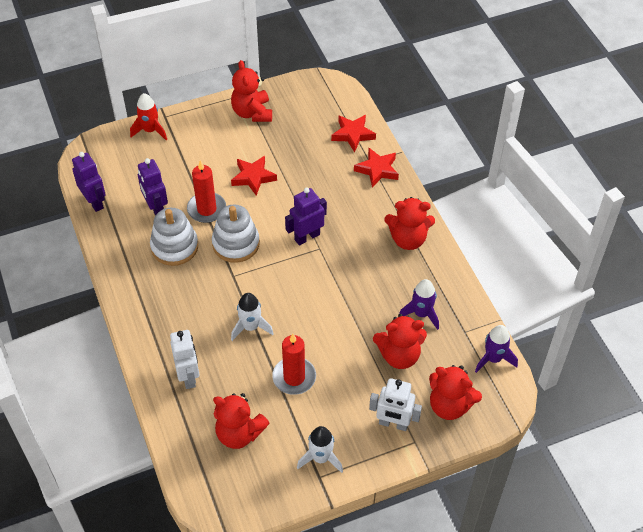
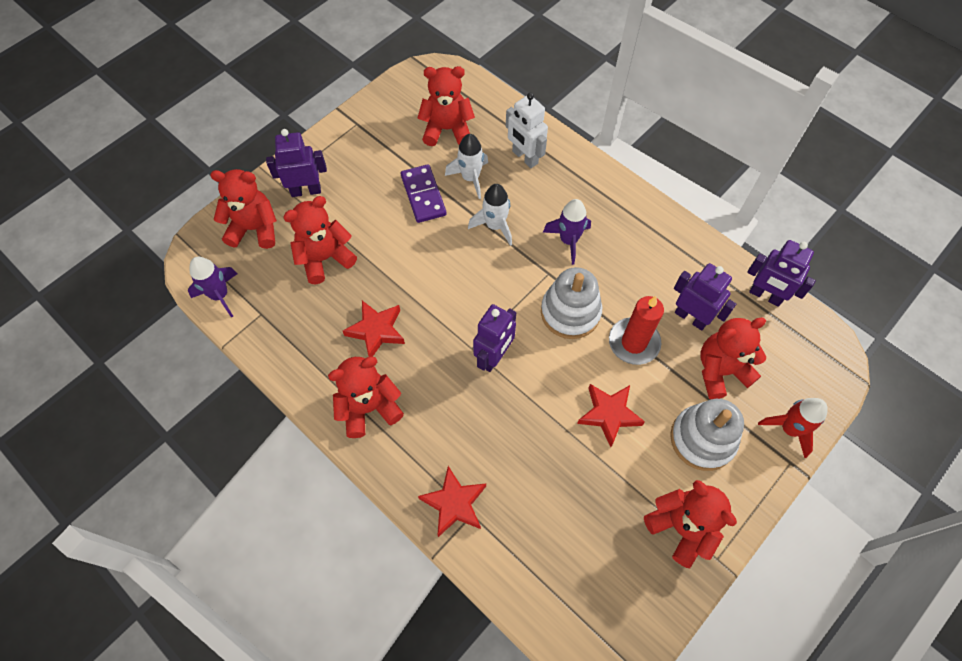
camera: 155 degrees right, 10 degrees up
white stacking toy [150,208,198,266] -> white stacking toy moved to [670,399,744,471]
red candle [272,334,316,395] -> purple domino [401,164,447,223]
white rocket [297,426,343,473] -> white rocket moved to [445,134,488,199]
red star [331,115,376,152] -> red star moved to [343,301,405,357]
white robot [369,378,422,431] -> purple robot [266,129,327,197]
purple rocket [399,279,439,330] -> purple rocket moved to [543,199,591,265]
none -> red teddy bear [700,317,766,399]

